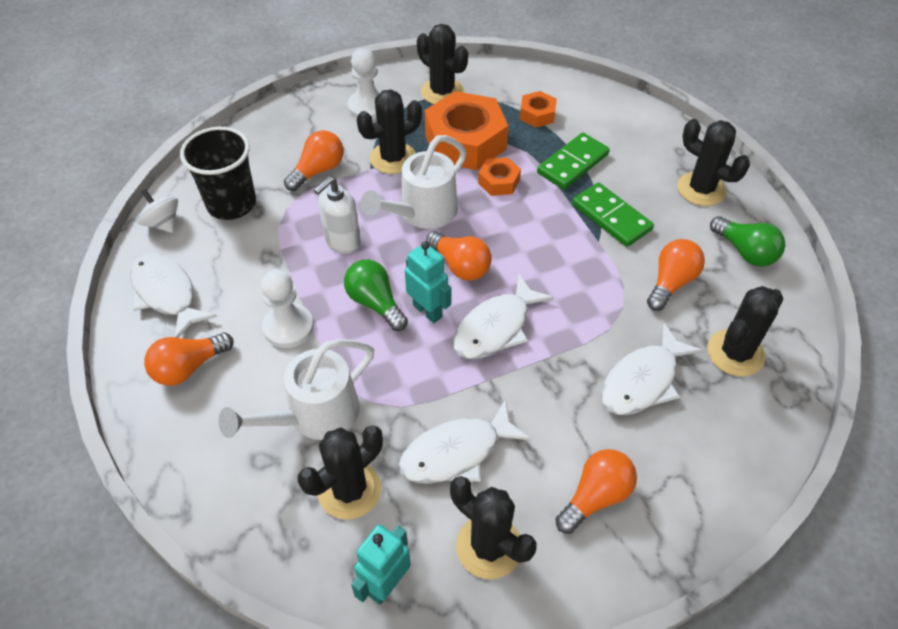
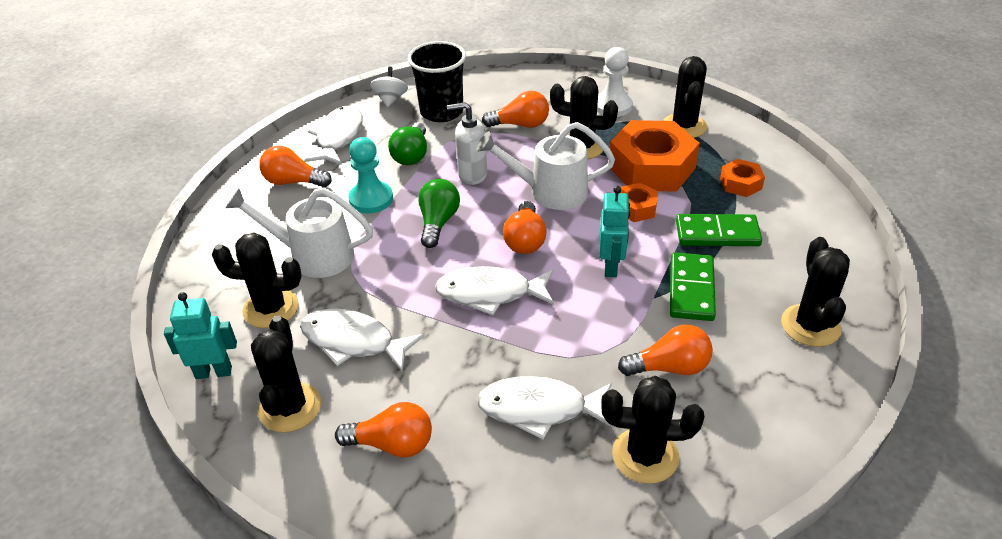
camera: 50 degrees right, 10 degrees down
white pawn [261,269,314,348] -> turquoise pawn [348,137,393,213]
turquoise robot [405,241,451,323] -> turquoise robot moved to [599,186,630,277]
green light bulb [710,216,785,267] -> green light bulb moved to [388,122,427,165]

